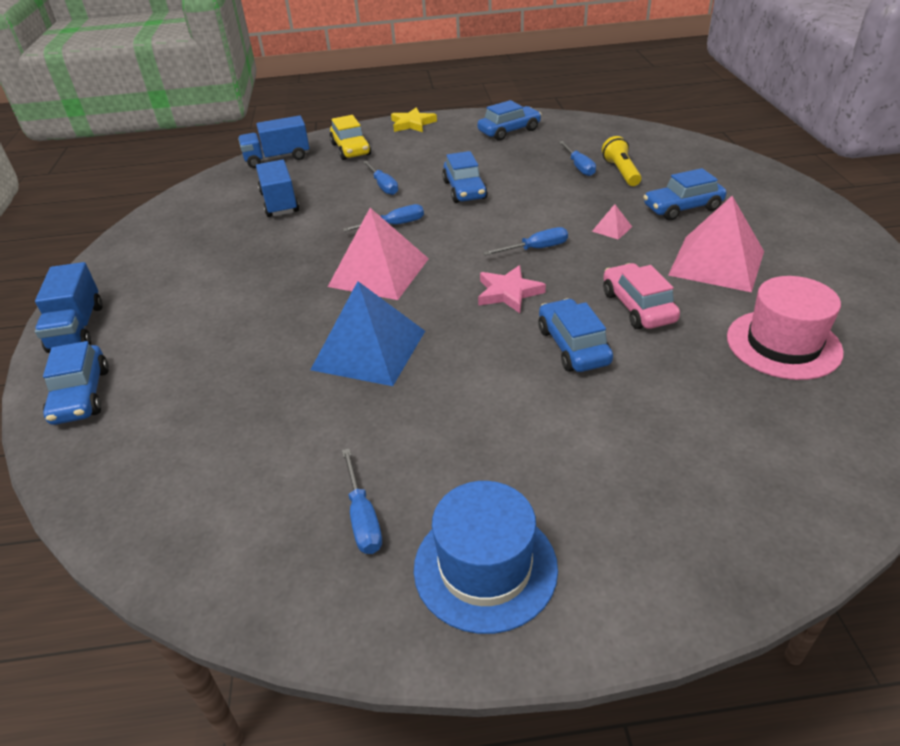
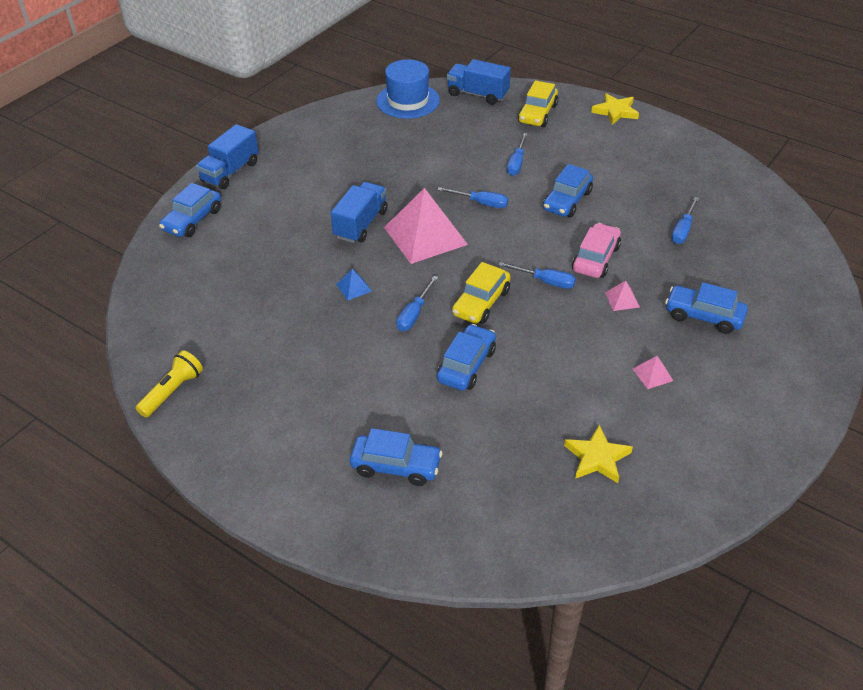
camera: 40 degrees right, 5 degrees up
blue truck [256,160,299,217] -> blue truck moved to [331,182,388,243]
blue pyramid [310,281,425,386] -> blue pyramid [336,269,372,300], size x0.41
blue screwdriver [342,448,382,554] -> blue screwdriver moved to [396,276,438,331]
blue hat [414,481,558,634] -> blue hat moved to [376,59,440,119]
blue car [477,100,542,141] -> blue car moved to [350,428,442,486]
pink star [478,265,546,313] -> yellow car [452,262,511,324]
yellow flashlight [602,136,641,186] -> yellow flashlight moved to [136,350,203,418]
pink car [603,263,680,329] -> pink car moved to [572,223,621,278]
pink pyramid [668,196,764,292] -> pink pyramid [633,356,673,389], size x0.41
pink hat [727,276,844,380] -> yellow star [564,425,633,483]

